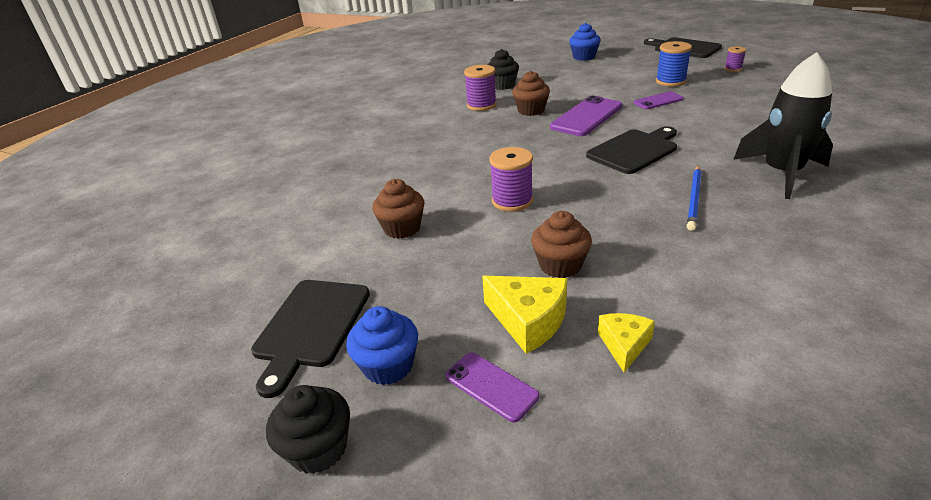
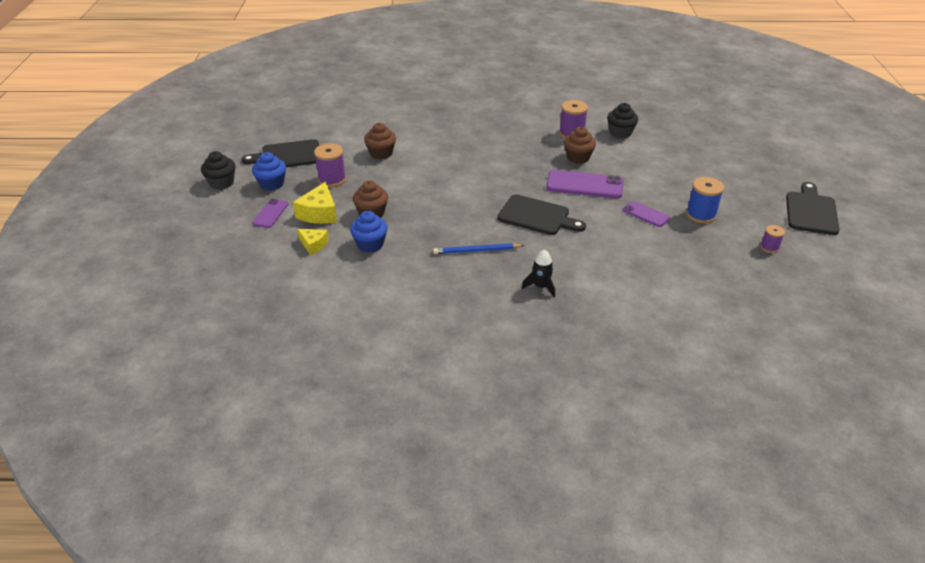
camera: 60 degrees right, 5 degrees up
purple spool [489,147,533,212] -> purple spool moved to [314,143,346,187]
blue cupcake [569,23,601,61] -> blue cupcake moved to [350,211,388,253]
yellow cheese [598,313,655,372] -> yellow cheese turned 45 degrees clockwise [297,229,329,255]
black rocket [733,52,833,199] -> black rocket [522,250,555,298], size x0.49

